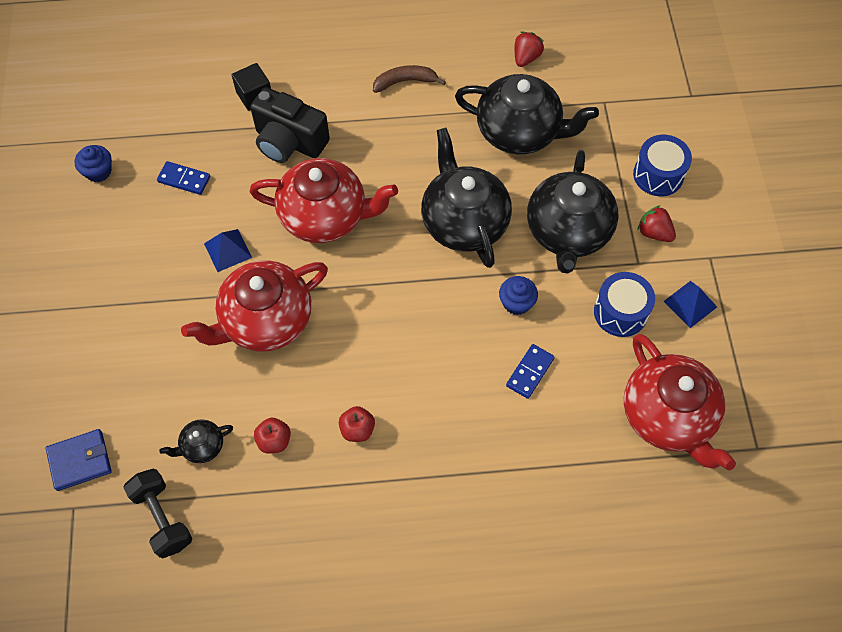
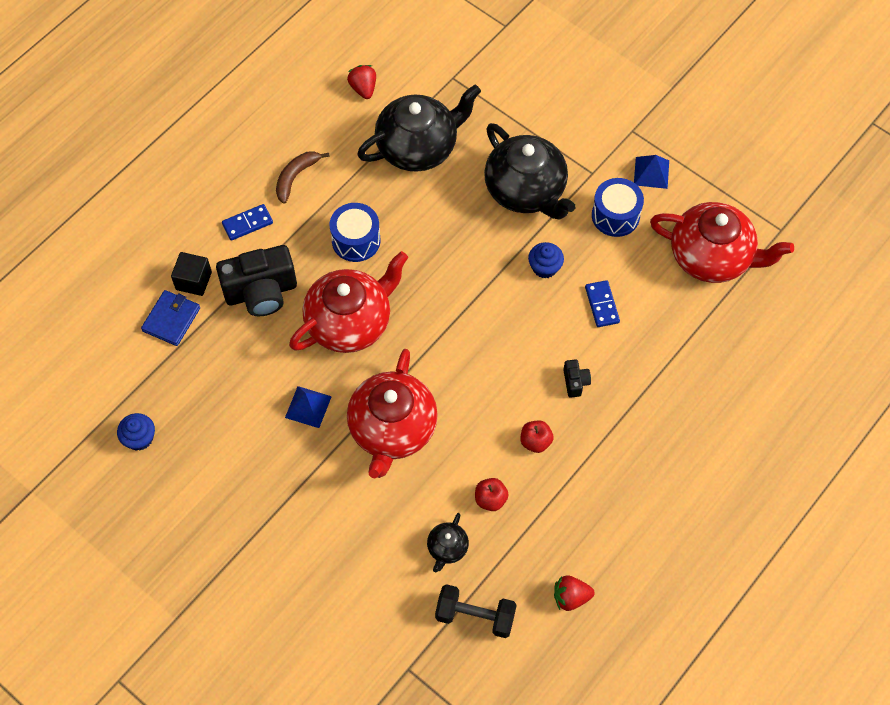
camera: 45 degrees left, 0 degrees up
blue wallet [46,429,112,491] -> blue wallet moved to [141,290,200,346]
blue domino [157,161,210,195] -> blue domino moved to [222,204,273,241]
black teapot [421,128,512,268] -> none
blue drum [633,135,692,196] -> blue drum moved to [330,203,380,262]
red strawberry [638,205,676,242] -> red strawberry moved to [554,575,595,611]
none -> black camera [563,359,591,398]

